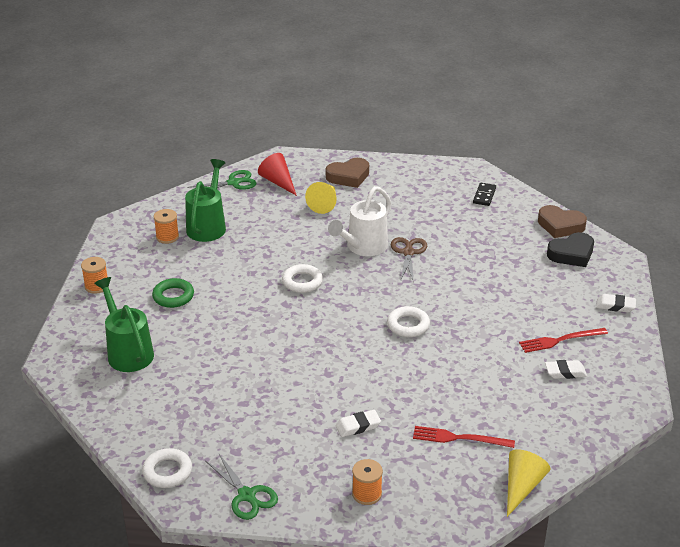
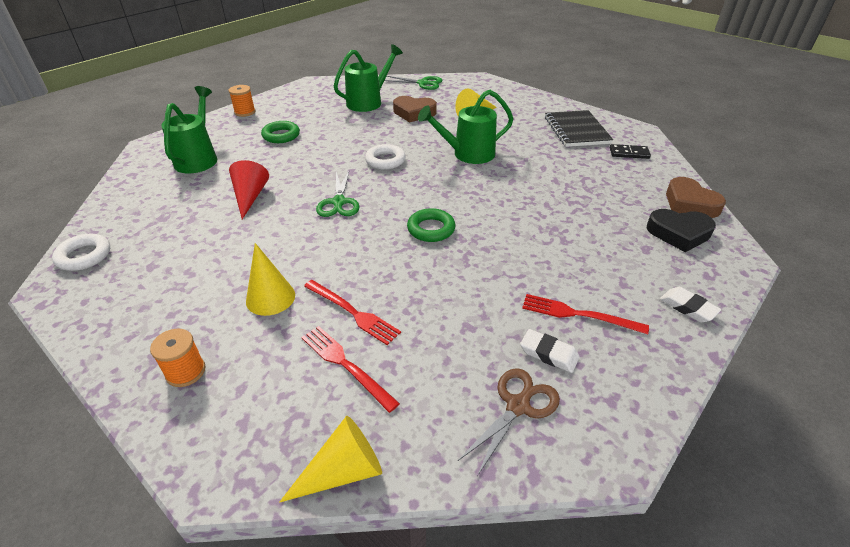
camera: 35 degrees right, 5 degrees up
orange spool [154,209,179,244] -> none
green scissors [206,453,278,520] -> green scissors moved to [316,171,360,217]
red cone [258,153,297,196] -> red cone moved to [229,160,269,219]
brown heart [326,158,369,188] -> brown heart moved to [393,96,437,123]
white watering can [328,186,391,256] -> green watering can [418,90,514,164]
white eraser [336,410,381,437] -> yellow cone [246,243,295,316]
white ring [387,306,430,337] -> green ring [407,208,456,242]
brown scissors [391,237,427,283] -> brown scissors moved to [458,368,560,476]
black domino [473,183,496,206] -> black domino turned 45 degrees clockwise [610,144,651,159]
none -> red fork [304,280,401,345]
none -> black notebook [545,110,613,147]

